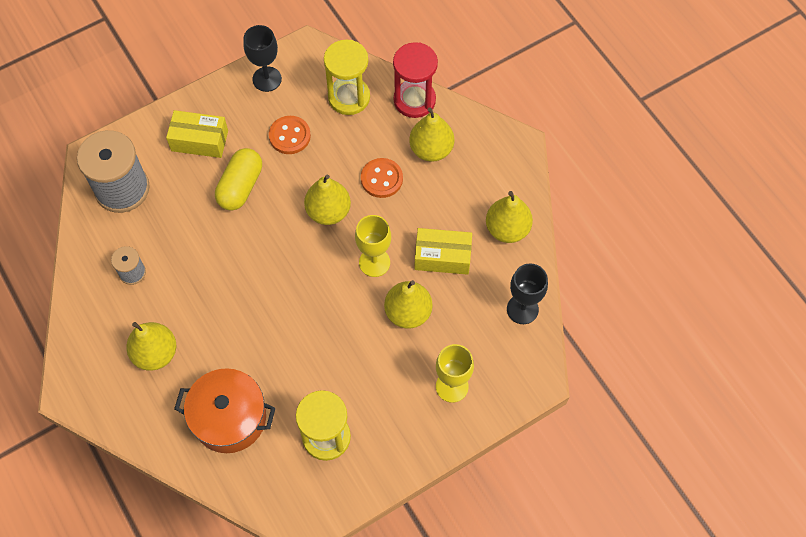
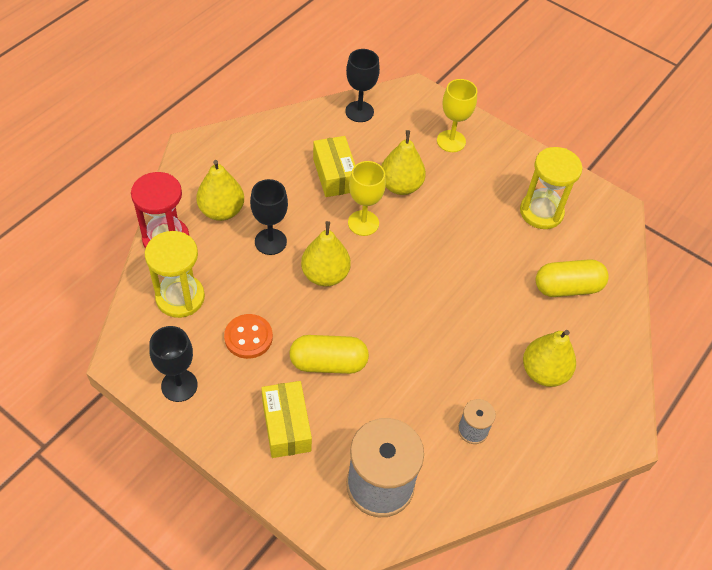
camera: 115 degrees left, 10 degrees down
orange pot [174,368,276,453] -> yellow capsule [536,259,609,297]
orange button [361,158,403,198] -> black goblet [250,179,288,255]
yellow pear [486,191,533,243] -> none

